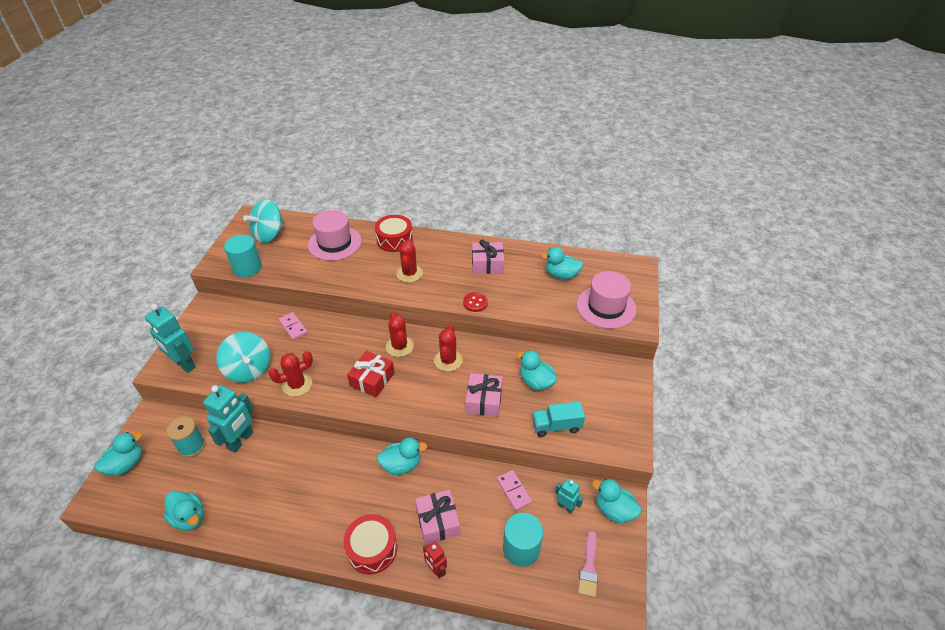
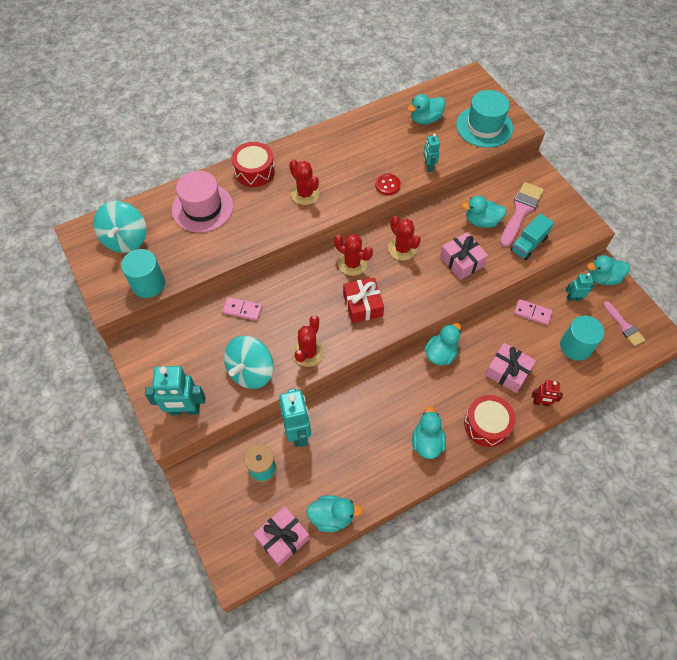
camera: 40 degrees left, 15 degrees up
turquoise duck [94,432,143,476] -> turquoise duck moved to [412,406,446,459]
turquoise spinning top [216,332,271,383] -> turquoise spinning top turned 105 degrees clockwise [224,336,273,389]
pink gift [472,239,504,274] -> pink gift moved to [254,506,310,566]
pink hat [577,271,636,329] -> turquoise hat [456,90,513,148]
none -> turquoise robot [423,134,440,172]
none -> pink brush [500,182,544,247]

